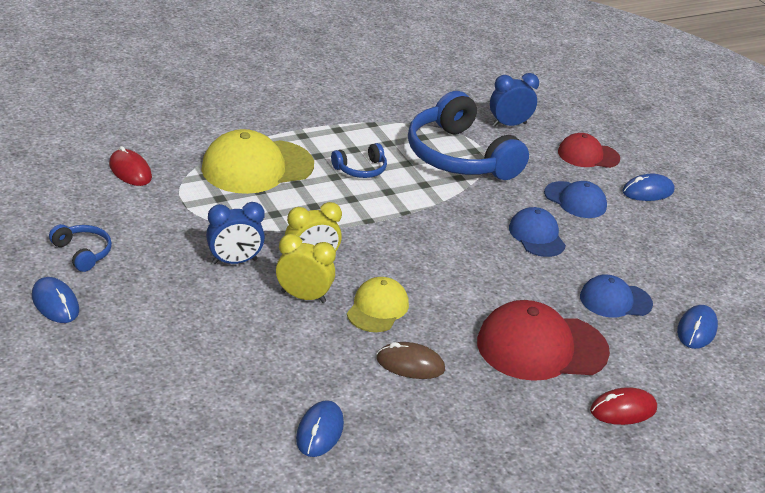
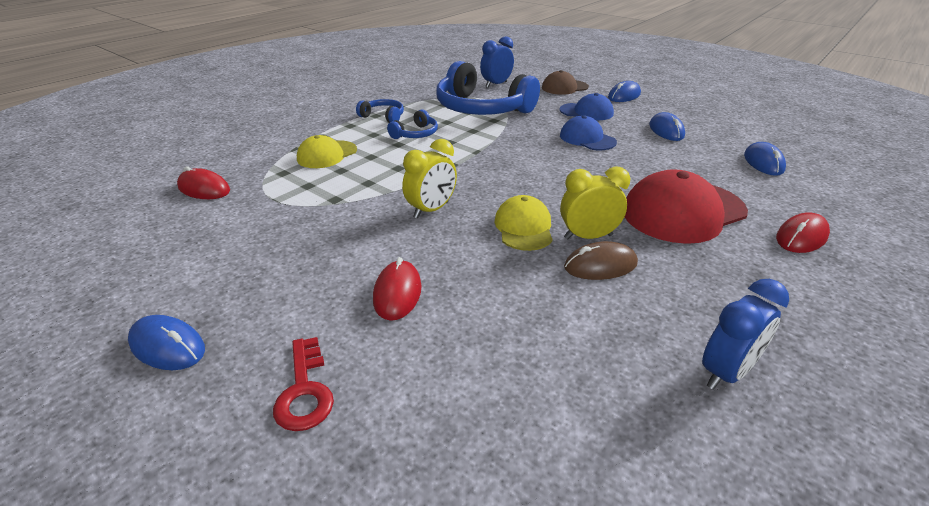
camera: 20 degrees left, 0 degrees up
blue headphones [49,224,112,272] -> blue headphones moved to [356,99,404,123]
yellow cap [201,129,314,194] -> yellow cap [297,135,357,168], size x0.58
blue clock [206,202,265,264] -> blue clock moved to [702,279,789,390]
yellow clock [276,234,336,303] -> yellow clock moved to [560,166,631,240]
blue mouse [296,400,344,457] -> blue mouse moved to [650,112,685,141]
red cap [558,133,620,168] -> brown cap [542,70,589,95]
blue cap [580,274,653,318] -> none
none -> red key [273,337,334,431]
none -> red mouse [373,257,421,321]

